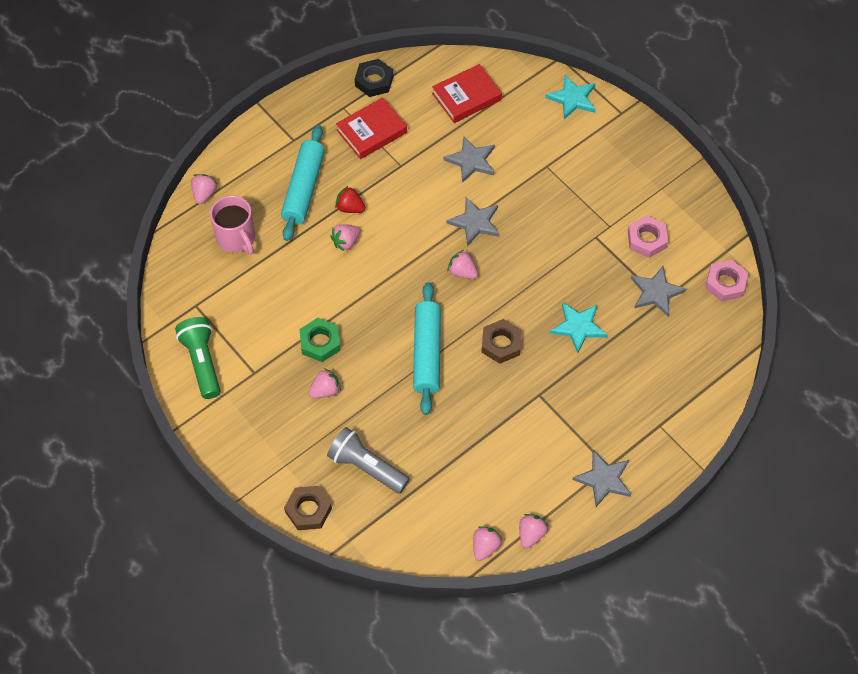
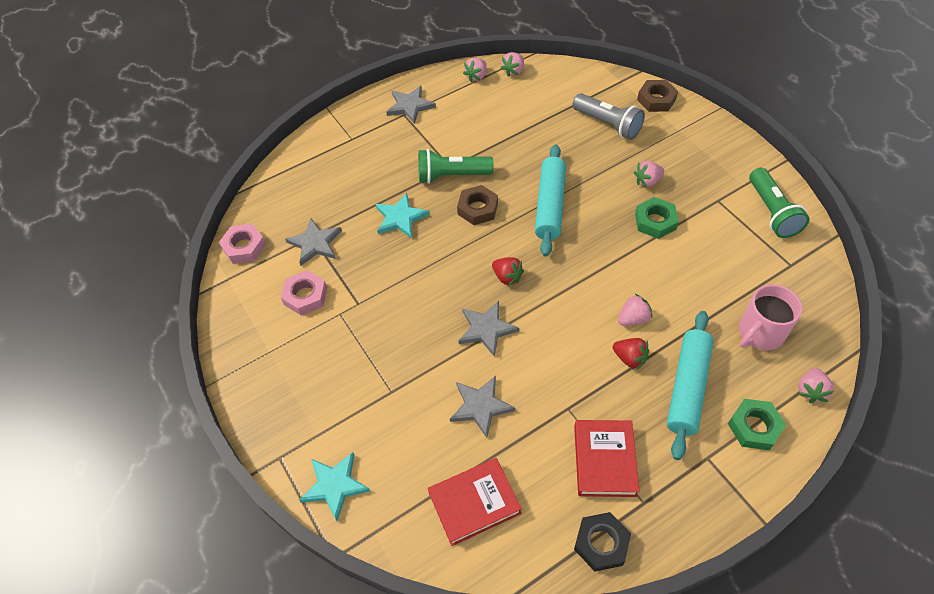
camera: 170 degrees left, 5 degrees down
pink mug [210,195,255,254] -> pink mug turned 105 degrees counterclockwise [739,284,803,350]
red book [336,97,407,159] -> red book turned 60 degrees counterclockwise [574,420,640,497]
pink strawberry [447,250,478,279] -> red strawberry [492,257,524,286]
none -> green flashlight [418,149,494,184]
none -> green nut [728,399,786,450]

